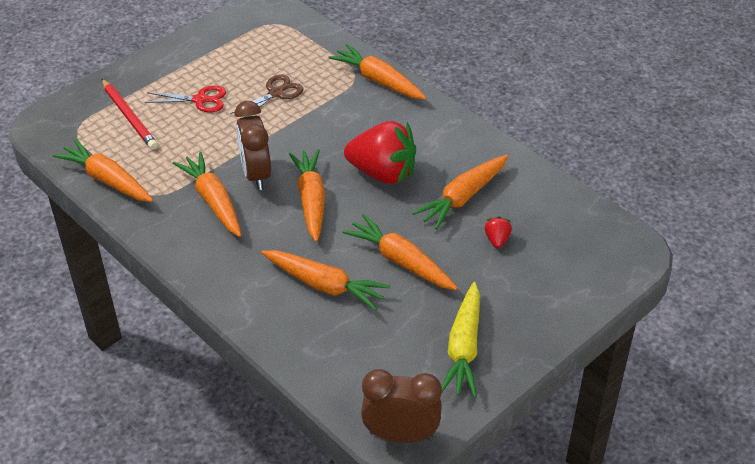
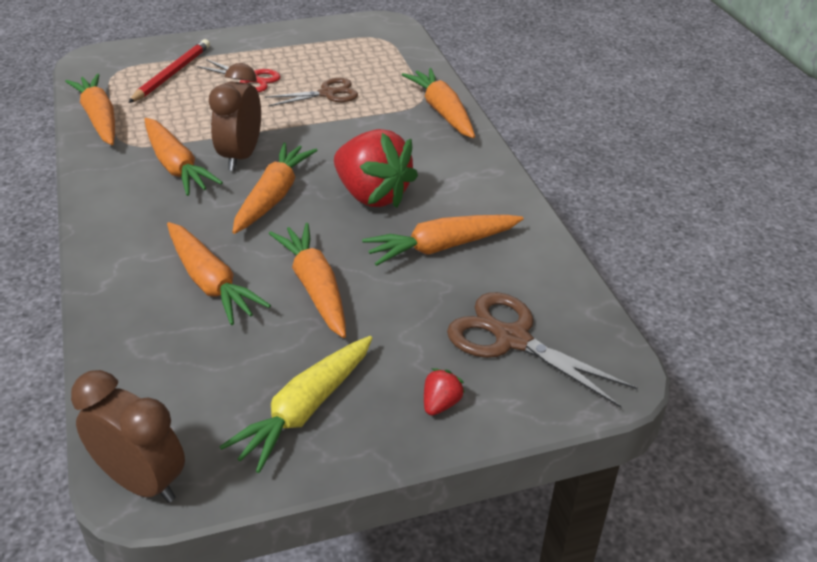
camera: 25 degrees right, 5 degrees down
red pencil [102,79,158,150] -> red pencil turned 150 degrees counterclockwise [128,39,210,103]
orange carrot [173,152,241,237] -> orange carrot turned 150 degrees clockwise [144,118,223,196]
red strawberry [485,216,512,248] -> red strawberry moved to [424,368,465,416]
none -> brown scissors [447,292,638,408]

